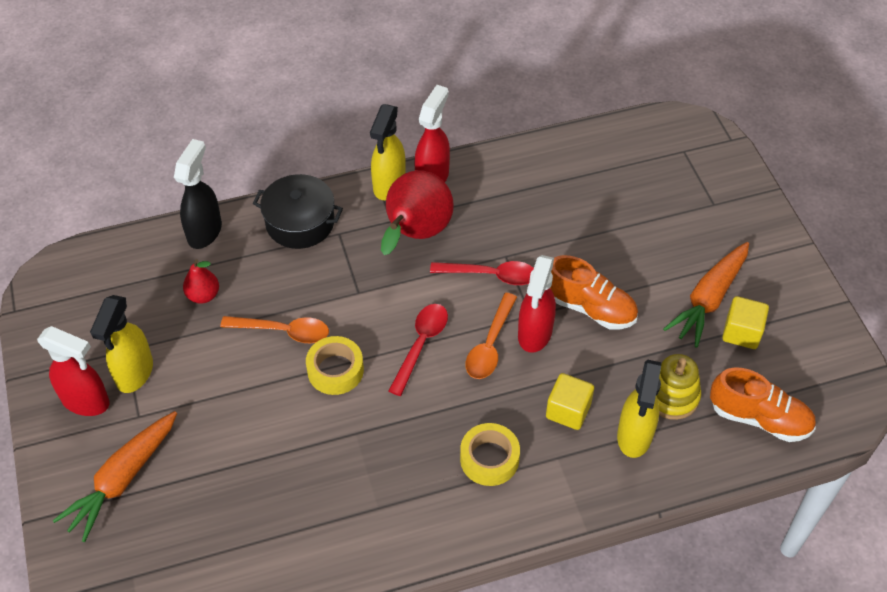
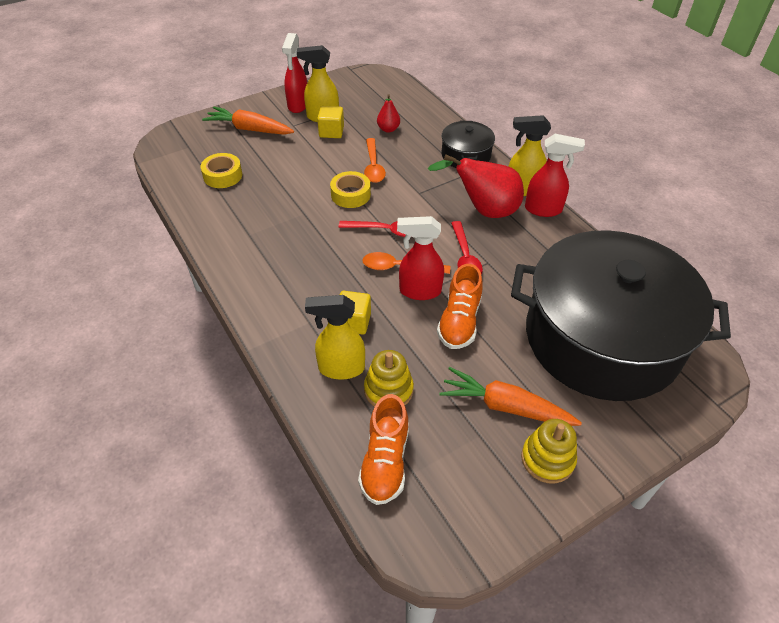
camera: 75 degrees right, 5 degrees down
black spray bottle [174,139,222,249] -> none
yellow tape [460,423,520,486] -> yellow tape moved to [201,153,242,188]
yellow cube [722,296,769,349] -> yellow cube moved to [317,106,344,138]
none -> black pot [511,230,731,401]
none -> yellow stacking toy [521,419,577,483]

